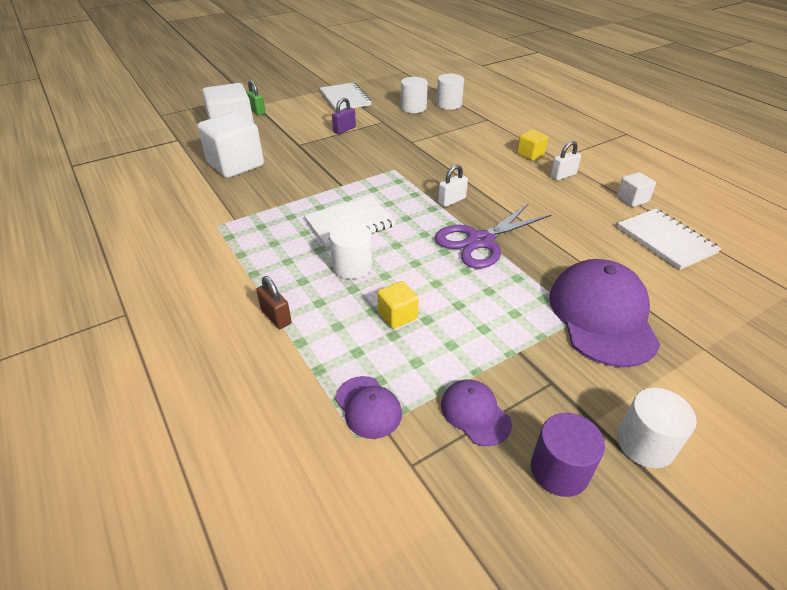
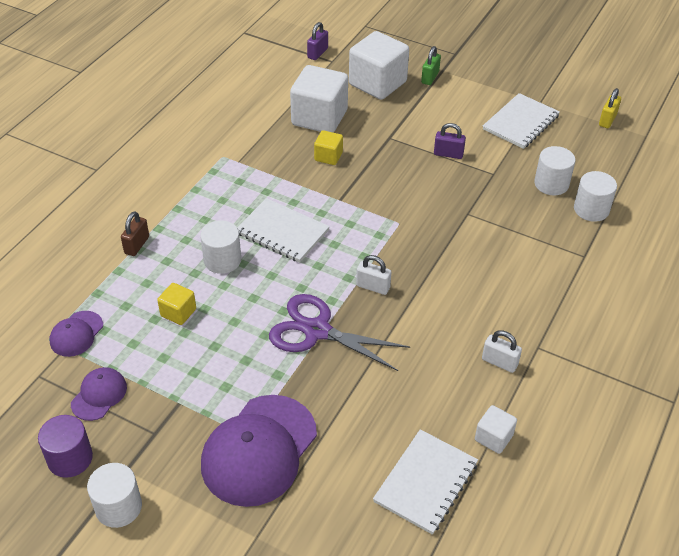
camera: 60 degrees right, 5 degrees up
yellow cube [517,130,548,160] -> yellow cube moved to [314,130,343,165]
purple cap [549,259,660,367] -> purple cap turned 150 degrees clockwise [201,395,317,507]
none -> purple padlock [307,22,328,60]
none -> yellow padlock [599,88,621,128]

